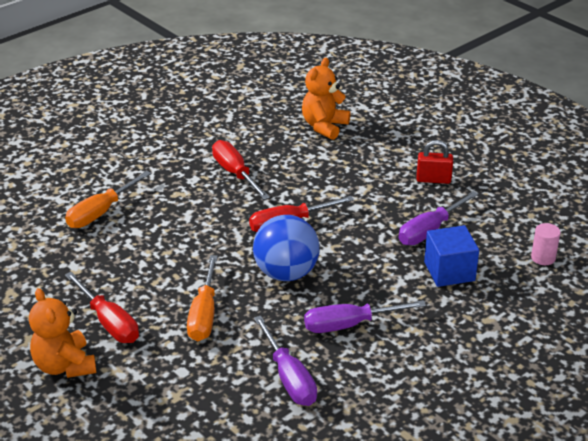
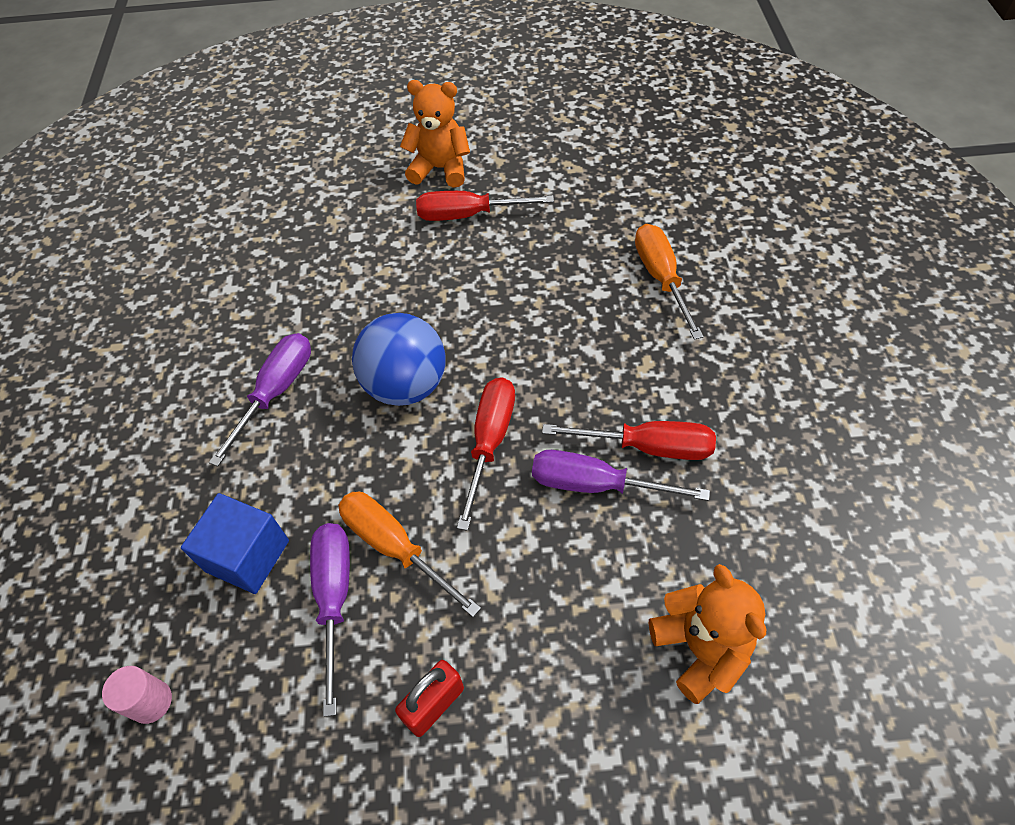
camera: 130 degrees right, 20 degrees up
orange screwdriver [187,255,218,341] -> orange screwdriver moved to [338,492,481,617]
purple screwdriver [254,315,317,406] -> purple screwdriver moved to [532,450,710,501]

